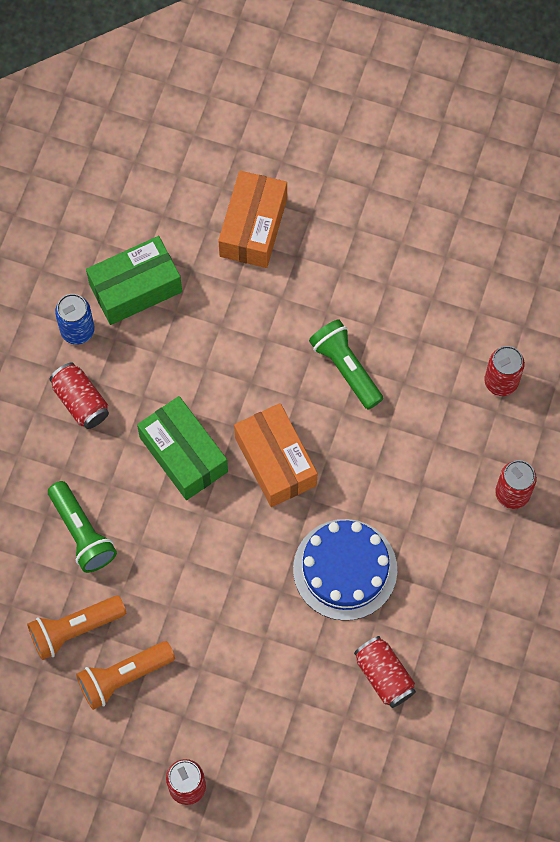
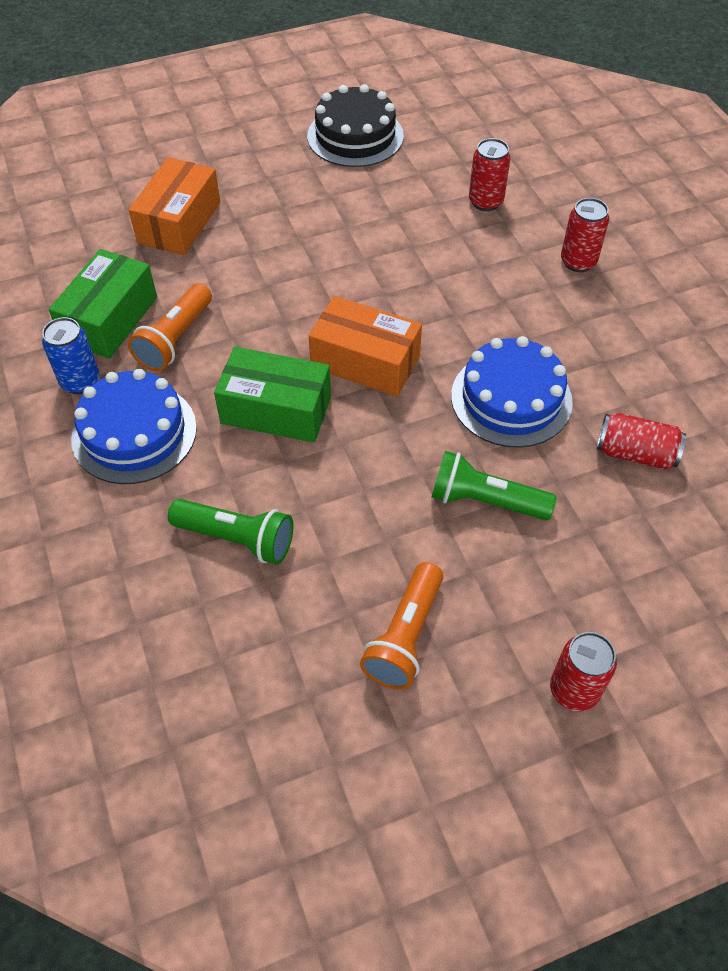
camera: 40 degrees left, 15 degrees down
orange flashlight [27,596,126,660] -> orange flashlight moved to [128,283,212,371]
red can [49,362,109,429] -> blue cake [71,369,197,484]
orange box [218,171,287,268] -> orange box turned 45 degrees clockwise [129,157,220,255]
green flashlight [309,319,383,409] -> green flashlight moved to [431,451,557,520]
none -> black cake [307,84,404,167]

